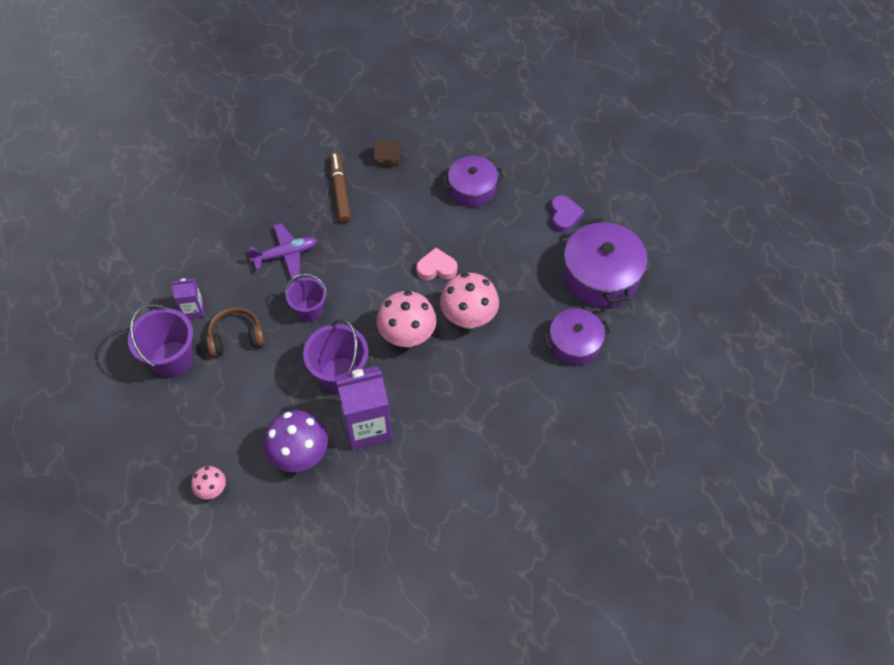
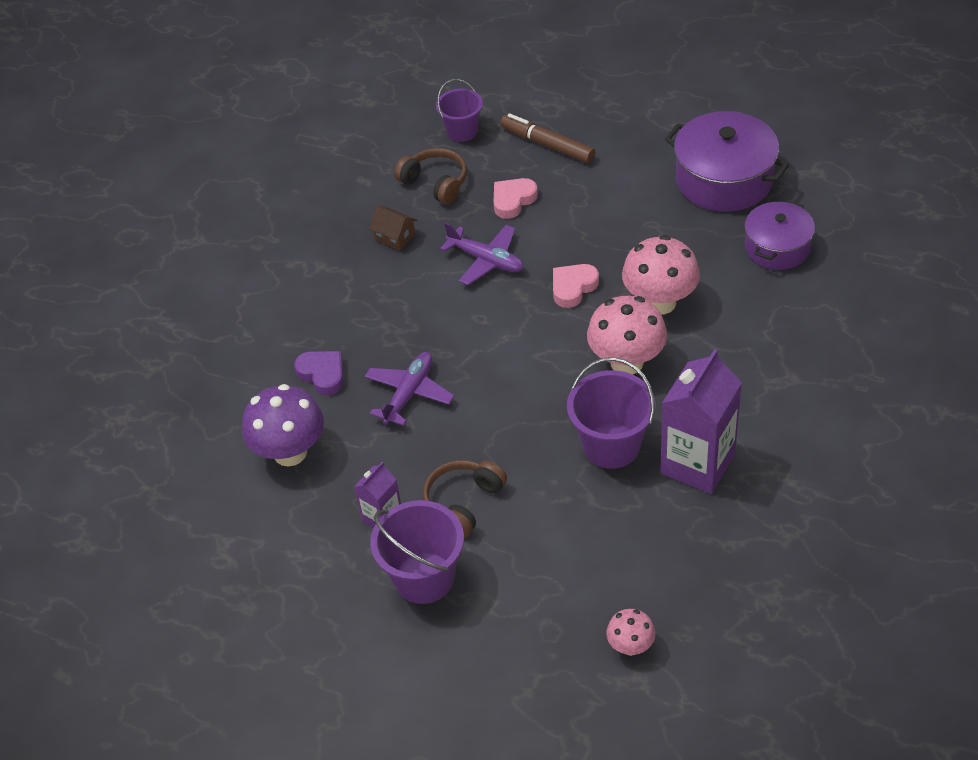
camera: 40 degrees left, 10 degrees down
purple mushroom [264,410,328,472] -> purple mushroom moved to [242,384,324,466]
purple bucket [285,274,327,322] -> purple bucket moved to [436,79,483,142]
brown marker [330,152,351,223] -> brown marker moved to [500,113,595,163]
brown house [374,140,402,167] -> brown house turned 75 degrees clockwise [369,206,417,251]
purple pot [442,156,504,207] -> pink heart [493,178,538,219]
purple heart [550,195,584,232] -> purple heart moved to [294,351,344,396]
none -> brown headphones [394,148,467,204]
none -> purple plane [440,222,524,285]

